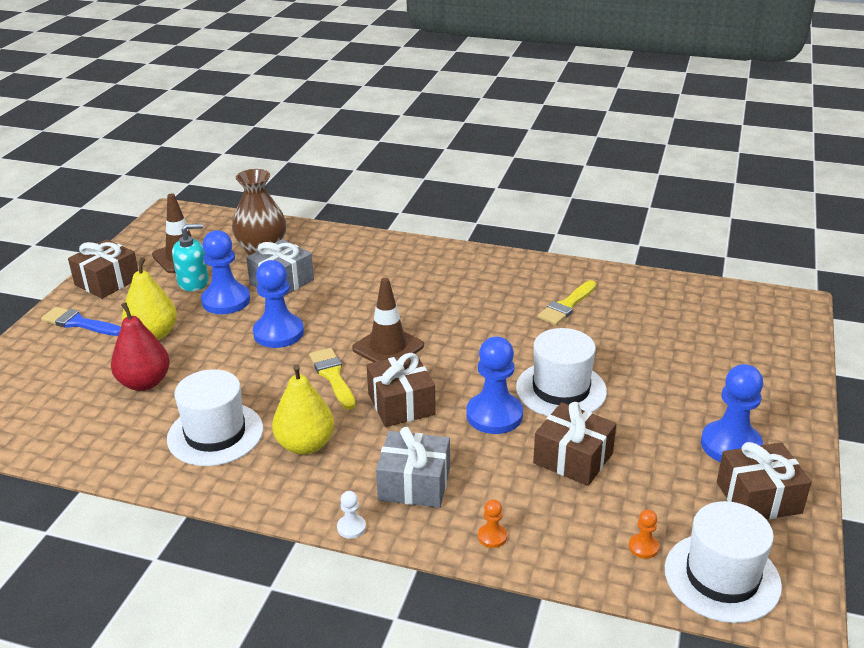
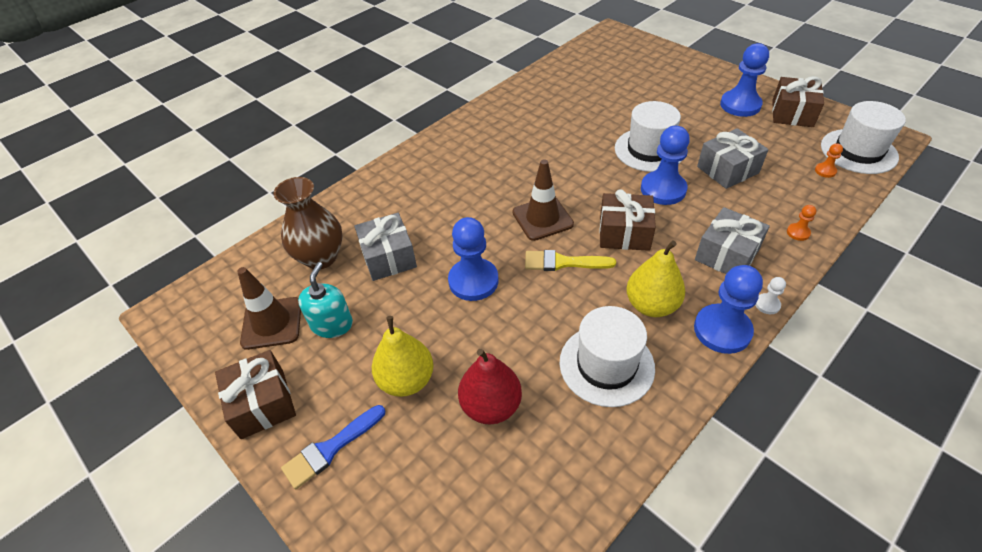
camera: 60 degrees left, 15 degrees up
blue pawn [201,230,250,314] -> blue pawn moved to [694,265,763,354]
brown gift [533,402,616,486] -> grey gift [697,128,768,189]
yellow brush [537,280,596,325] -> none

